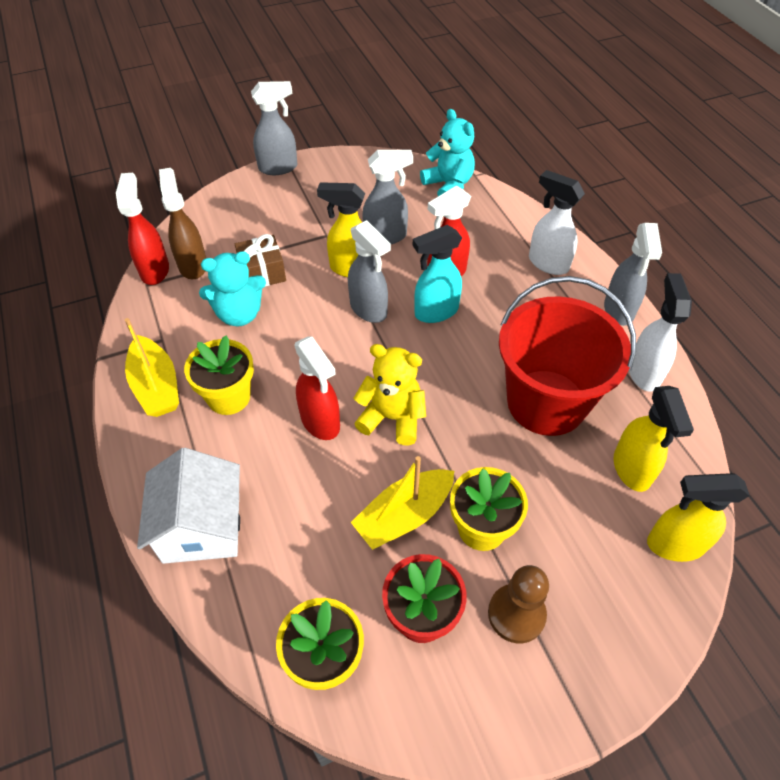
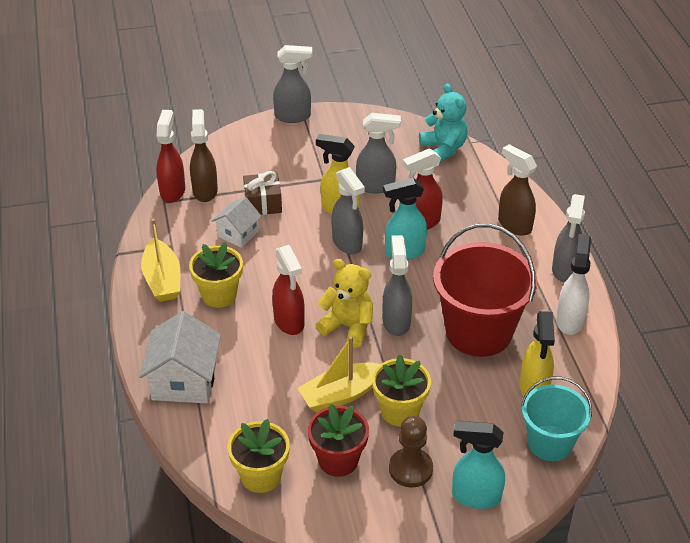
camera: 10 degrees right, 10 degrees down
turquoise teddy bear [199,251,266,326] -> white house [212,197,262,248]
white spray bottle [529,170,585,275] -> brown spray bottle [498,144,537,236]
yellow spray bottle [647,473,750,562] -> turquoise bucket [521,377,592,461]
none -> grey spray bottle [383,235,412,336]
none -> turquoise spray bottle [452,421,505,509]

